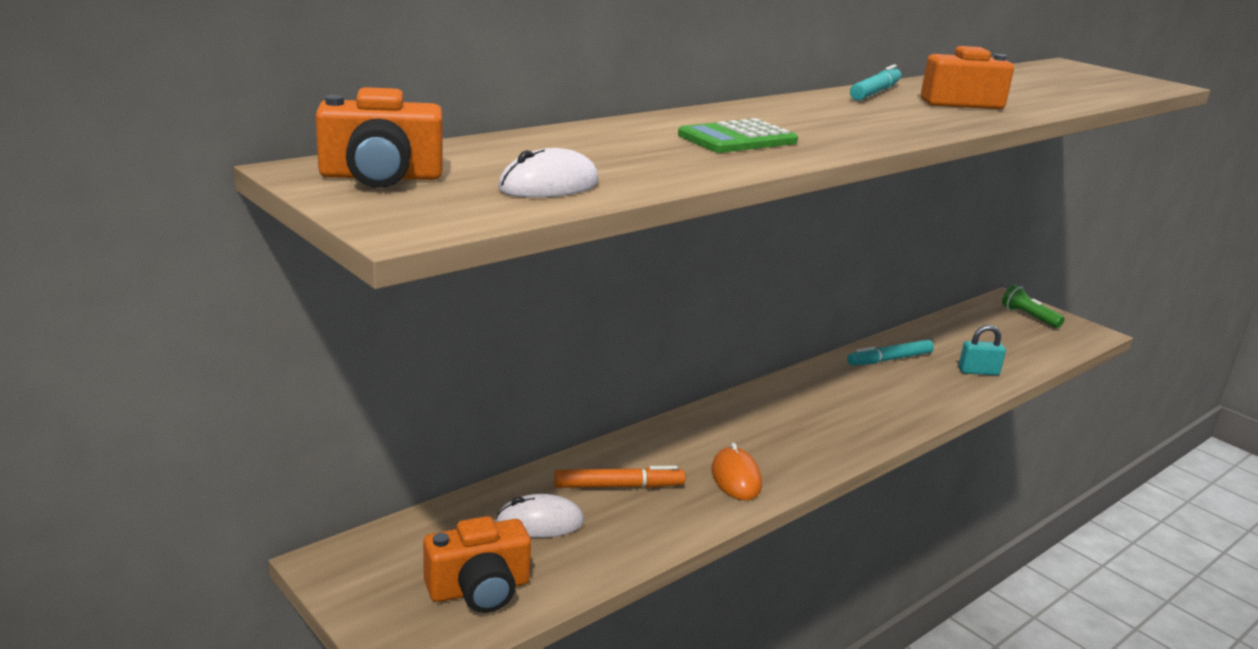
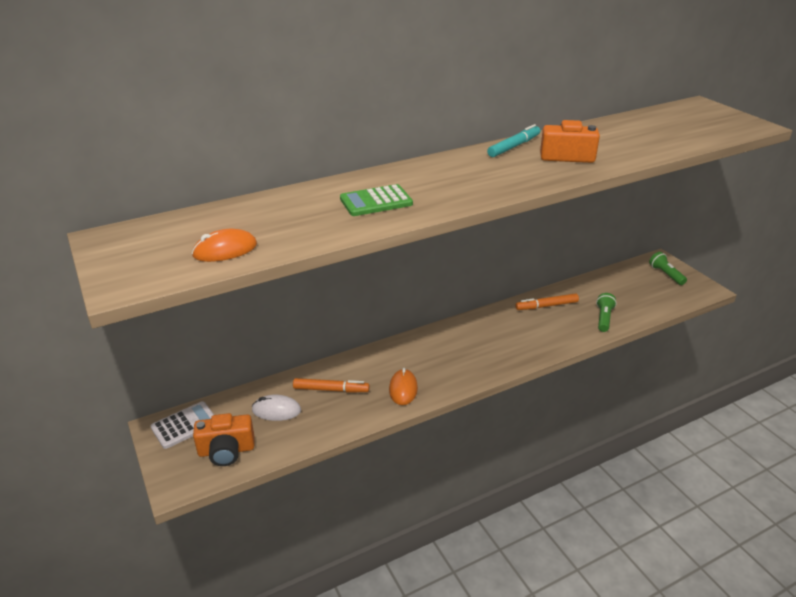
camera: 15 degrees right, 10 degrees up
orange camera [316,87,442,188] -> none
white mouse [498,148,599,198] -> orange mouse [192,229,257,262]
turquoise marker [847,339,934,366] -> orange marker [516,293,579,310]
turquoise padlock [959,325,1006,375] -> green flashlight [596,293,617,332]
none -> white calculator [151,401,214,449]

